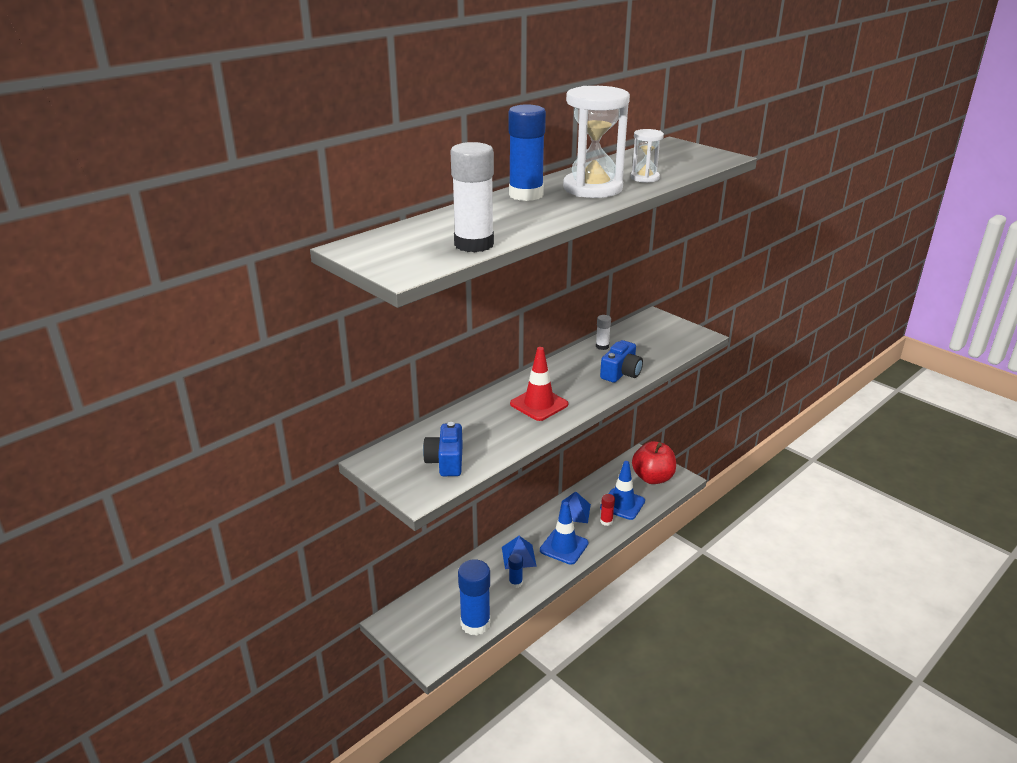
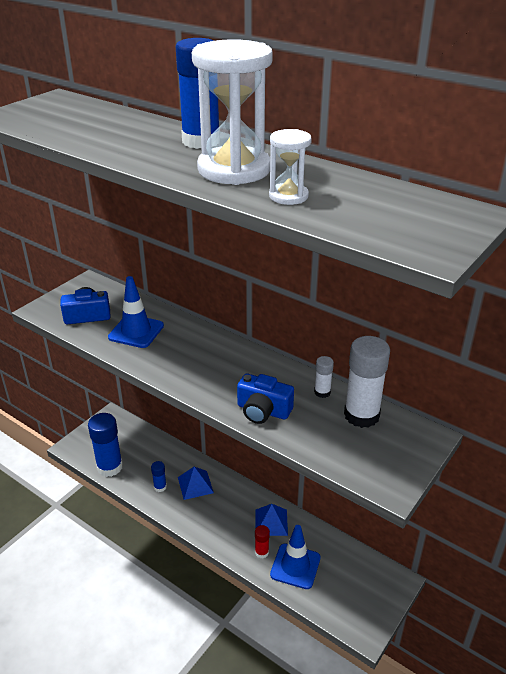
camera: 80 degrees right, 5 degrees up
white glue stick [450,142,494,252] -> white glue stick moved to [344,336,390,428]
red traffic cone [510,347,568,421] -> none
blue traffic cone [540,502,588,565] -> blue traffic cone moved to [108,276,164,348]
red apple [632,441,676,484] -> none

